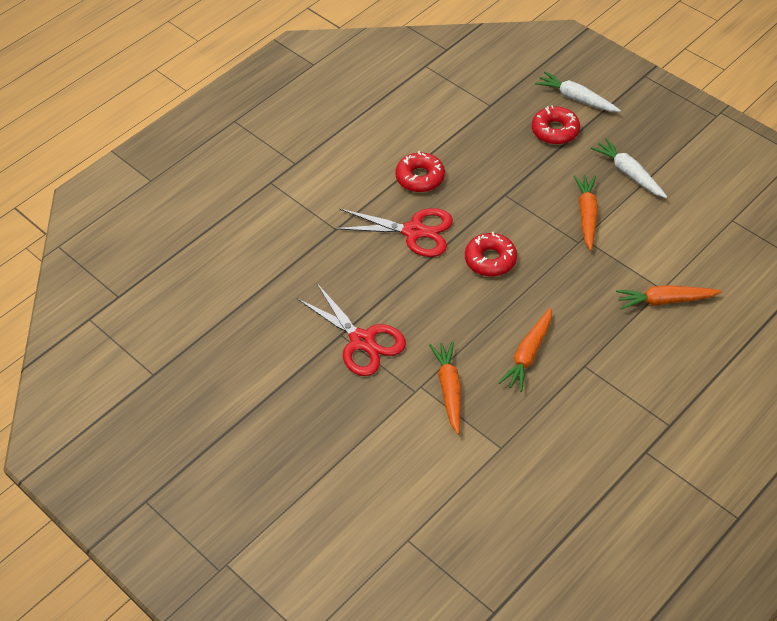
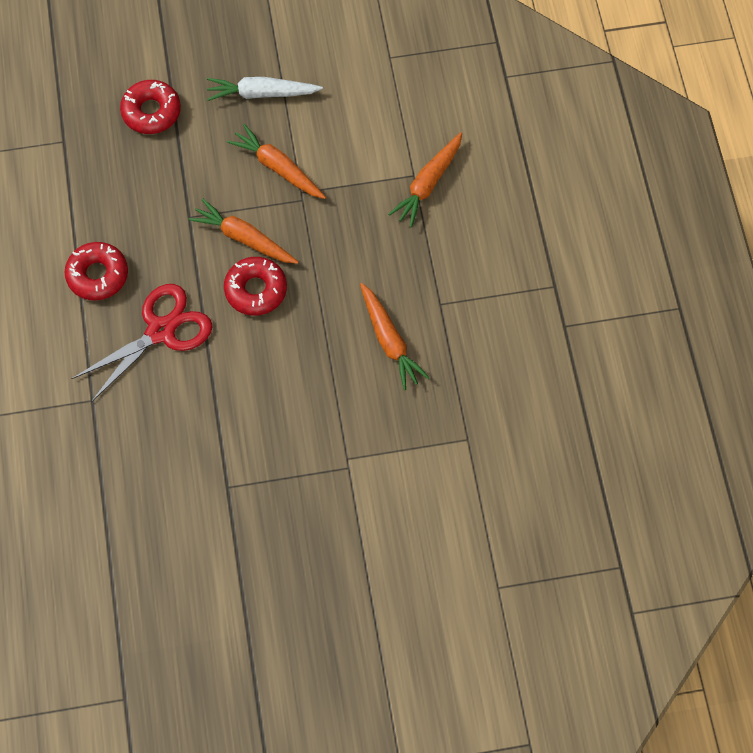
camera: 55 degrees left, 15 degrees up
red scissors [297,284,406,376] -> none
orange carrot [429,341,461,434] -> orange carrot moved to [189,199,298,264]
white carrot [535,71,621,112] -> none

